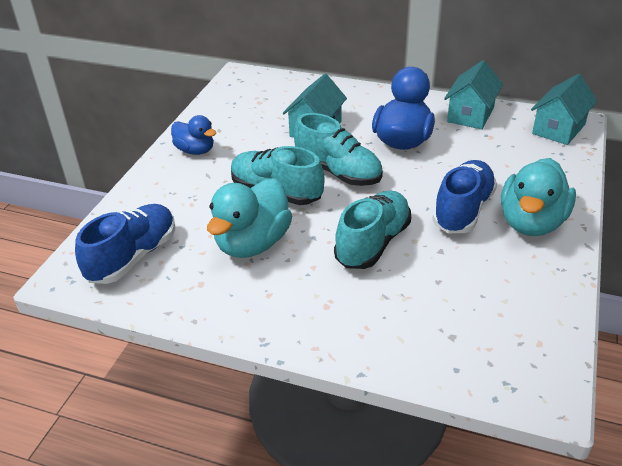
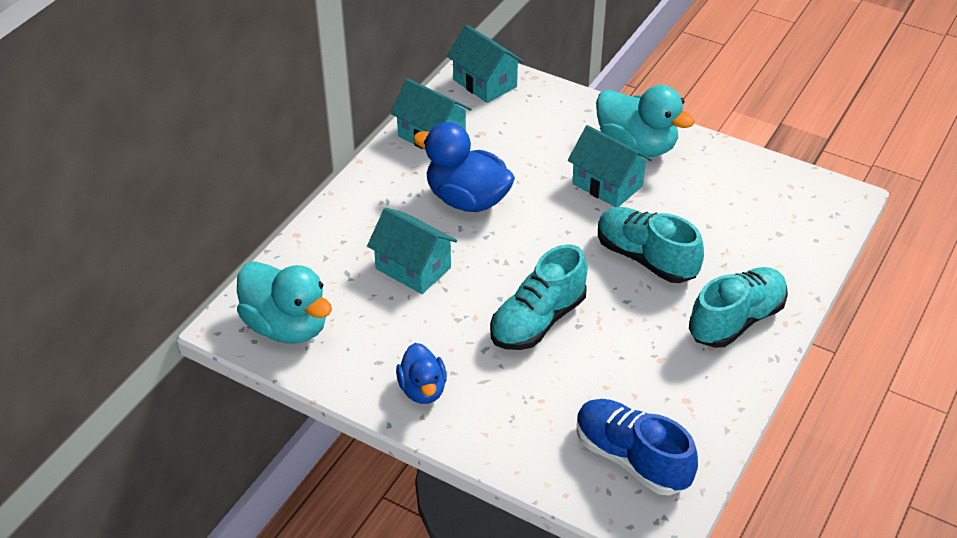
camera: 80 degrees left, 5 degrees up
blue duck [171,115,216,155] -> blue duck turned 120 degrees clockwise [396,343,447,404]
turquoise duck [207,178,292,258] -> turquoise duck moved to [237,261,332,344]
turquoise shoe [294,113,383,186] -> turquoise shoe moved to [689,267,788,348]
blue shoe [432,160,497,233] -> turquoise house [568,125,652,207]

